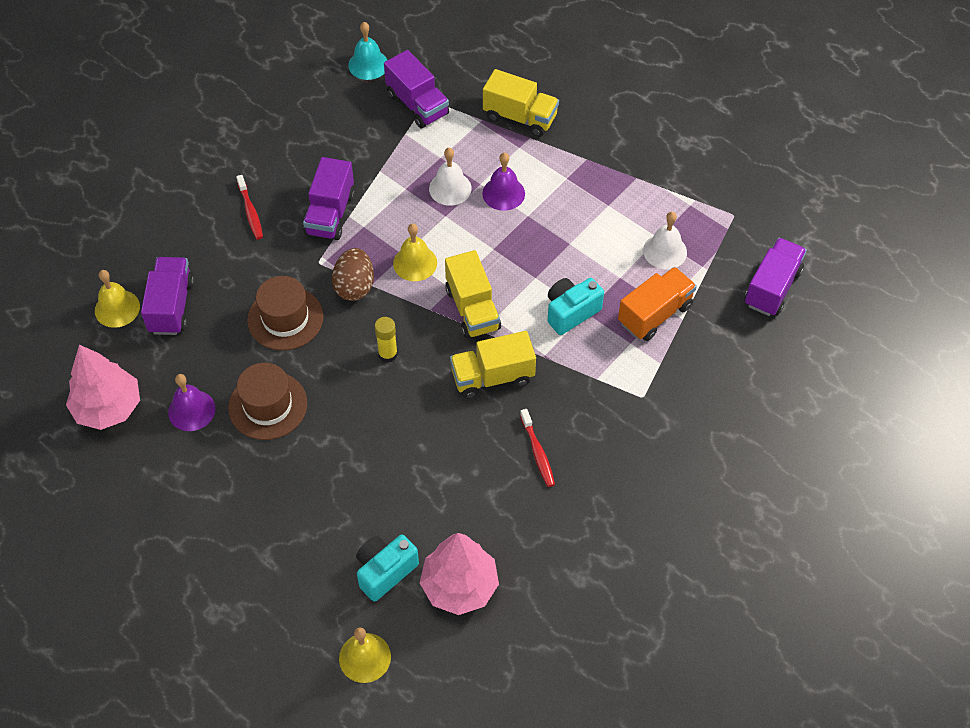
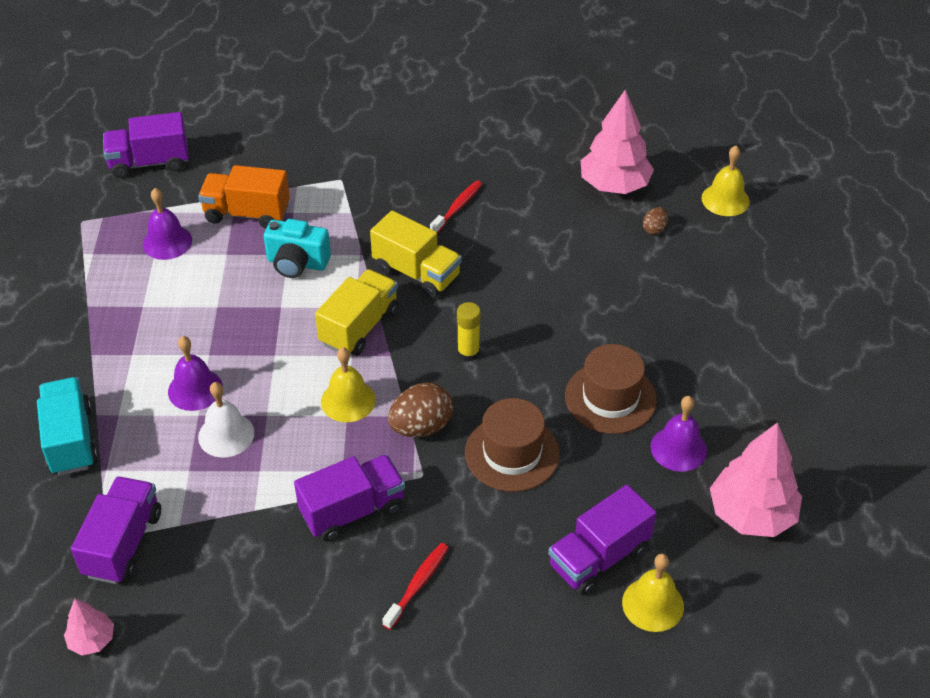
camera: 130 degrees left, 10 degrees down
turquoise bell [348,22,387,80] -> pink tree [64,599,114,656]
turquoise camera [356,535,419,602] -> brown egg [643,207,668,235]
yellow truck [483,69,559,137] -> turquoise truck [37,377,98,475]
white bell [643,212,687,270] -> purple bell [143,188,192,260]

